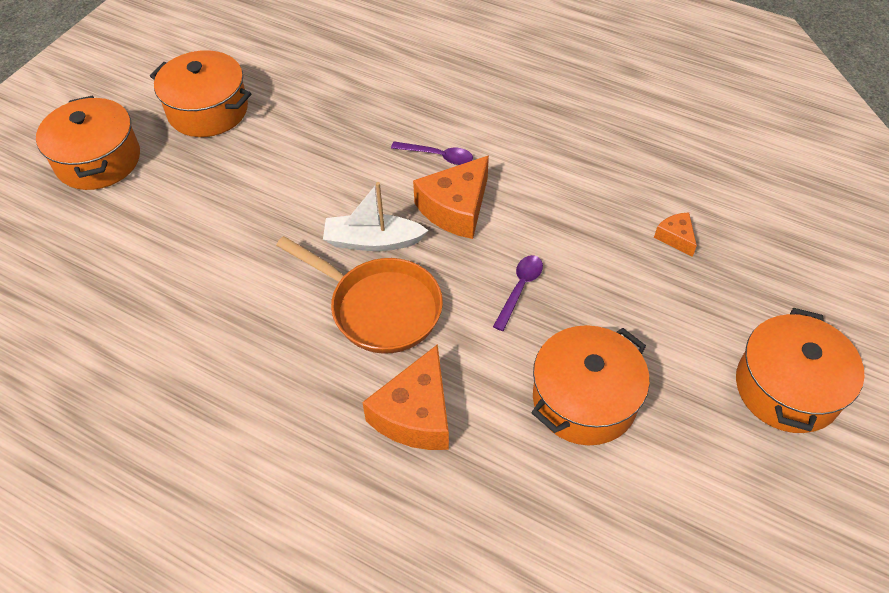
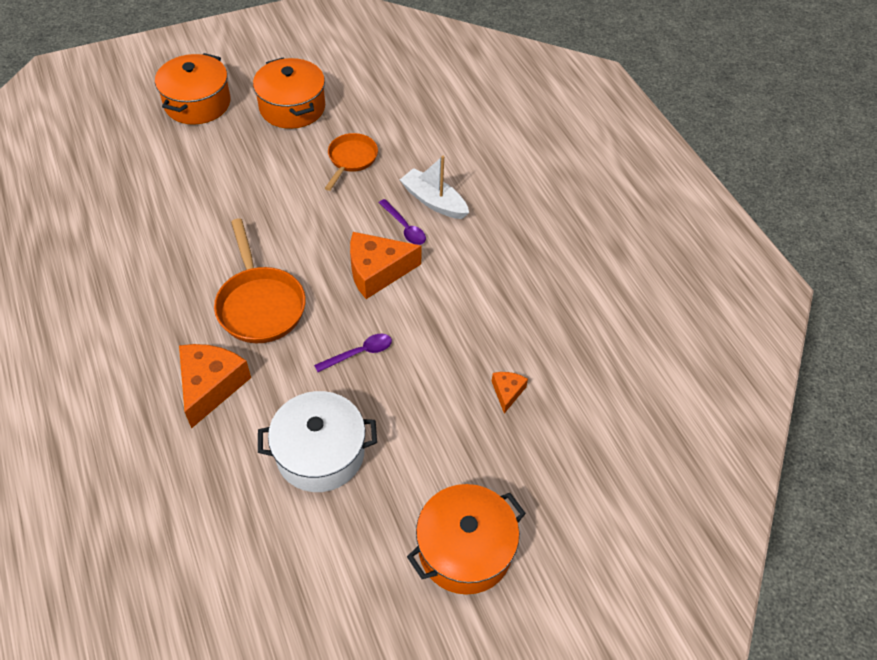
camera: 35 degrees right, 0 degrees up
white boat [323,182,429,251] -> white boat moved to [400,156,469,219]
orange cheese [362,344,449,450] -> orange cheese turned 135 degrees clockwise [179,344,251,429]
orange pot [531,325,650,445] -> white pot [258,391,377,492]
none -> orange pan [325,133,378,191]

